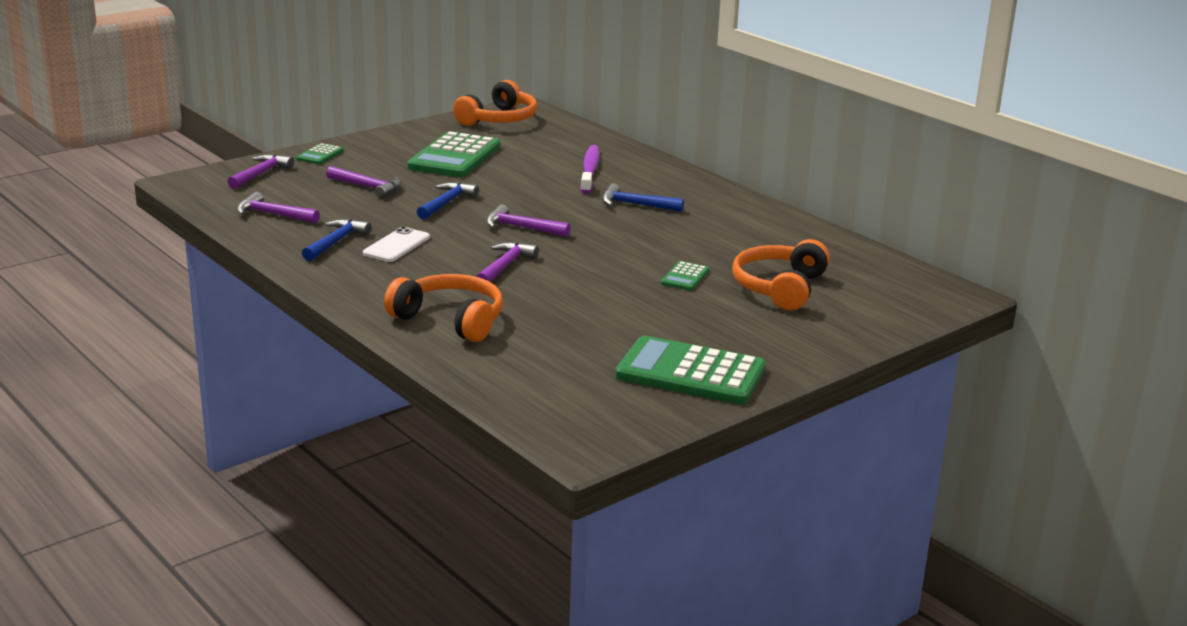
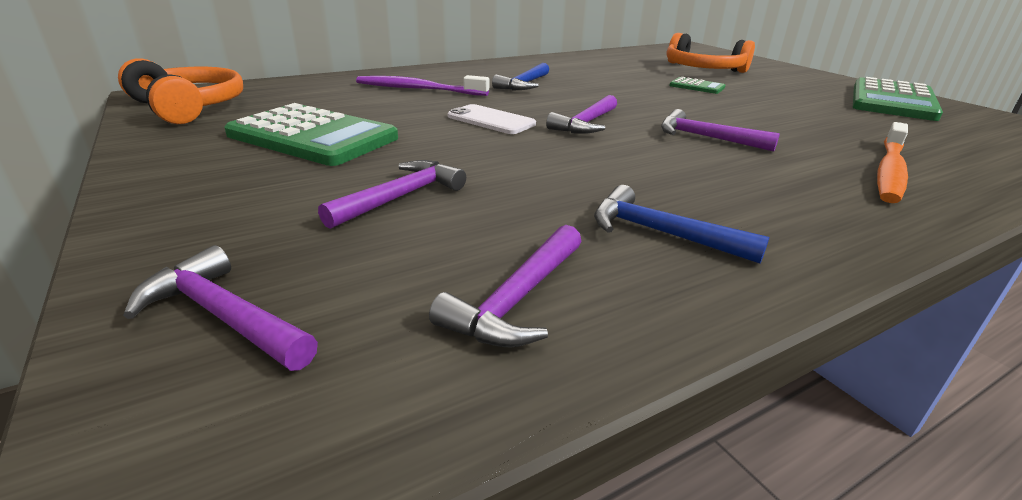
camera: 80 degrees left, 5 degrees up
green calculator [296,143,343,164] -> none
white phone [363,227,430,262] -> white phone moved to [447,104,536,134]
orange headphones [384,274,503,342] -> orange toothbrush [877,122,908,203]
blue hammer [417,182,479,219] -> none

